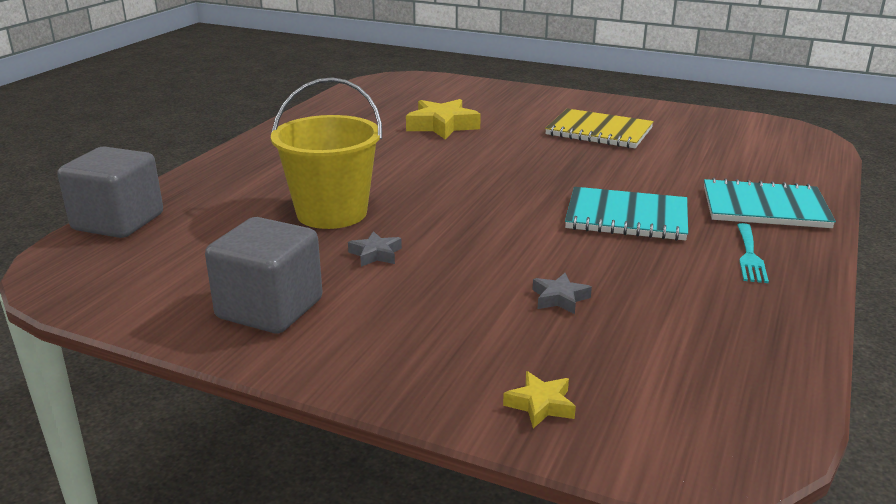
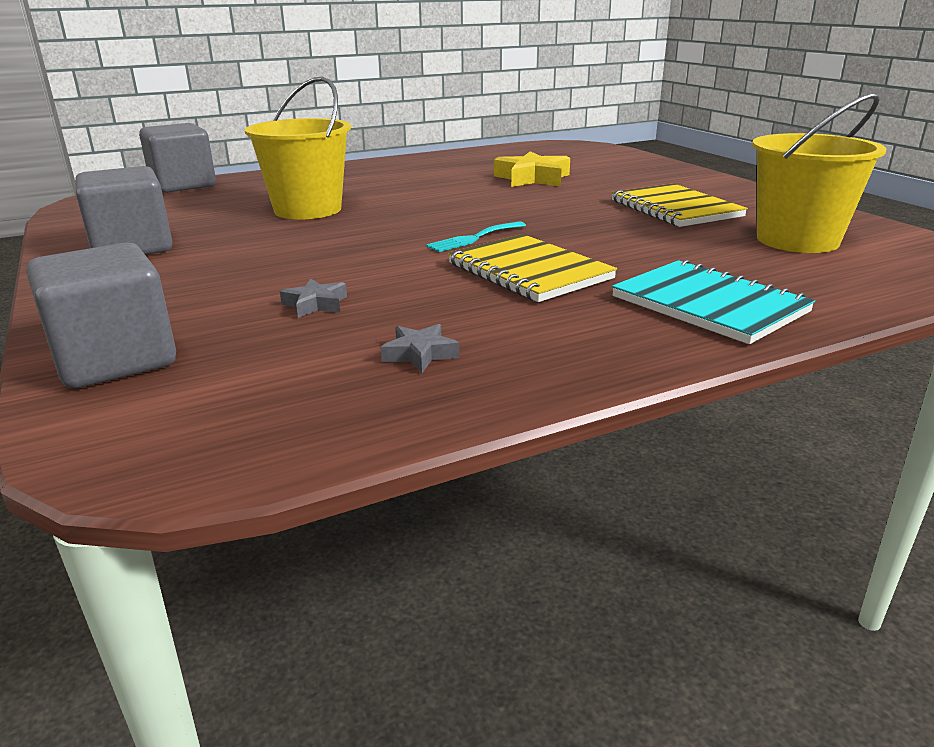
camera: 40 degrees right, 0 degrees up
grey star [348,231,402,267] -> grey star moved to [381,324,459,373]
yellow star [503,371,576,429] -> grey cube [26,242,176,388]
turquoise notebook [565,187,688,241] -> yellow notebook [448,234,617,302]
turquoise fork [737,223,769,283] -> turquoise fork moved to [426,221,526,252]
none -> yellow bucket [752,93,887,253]

